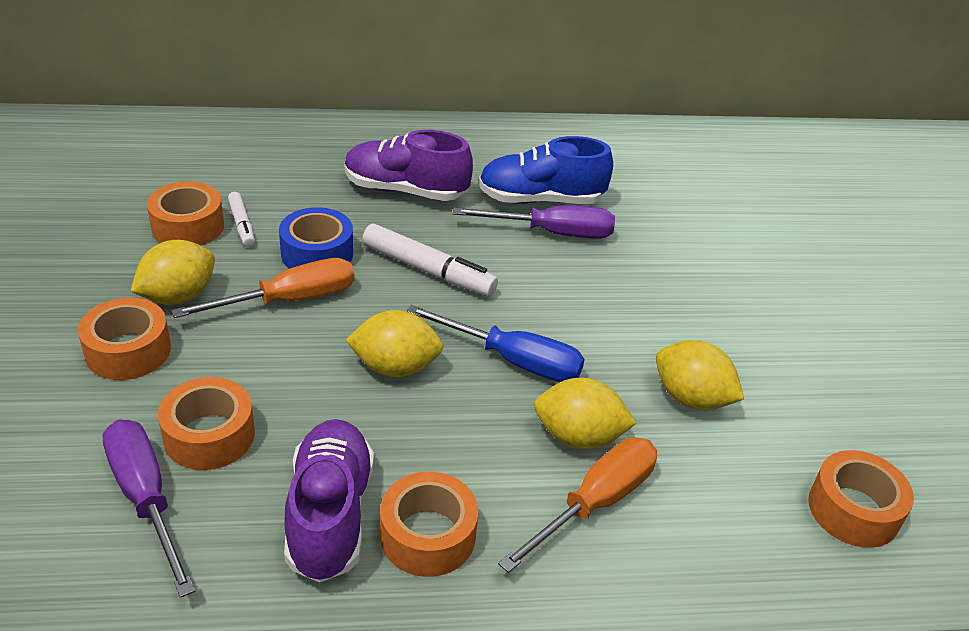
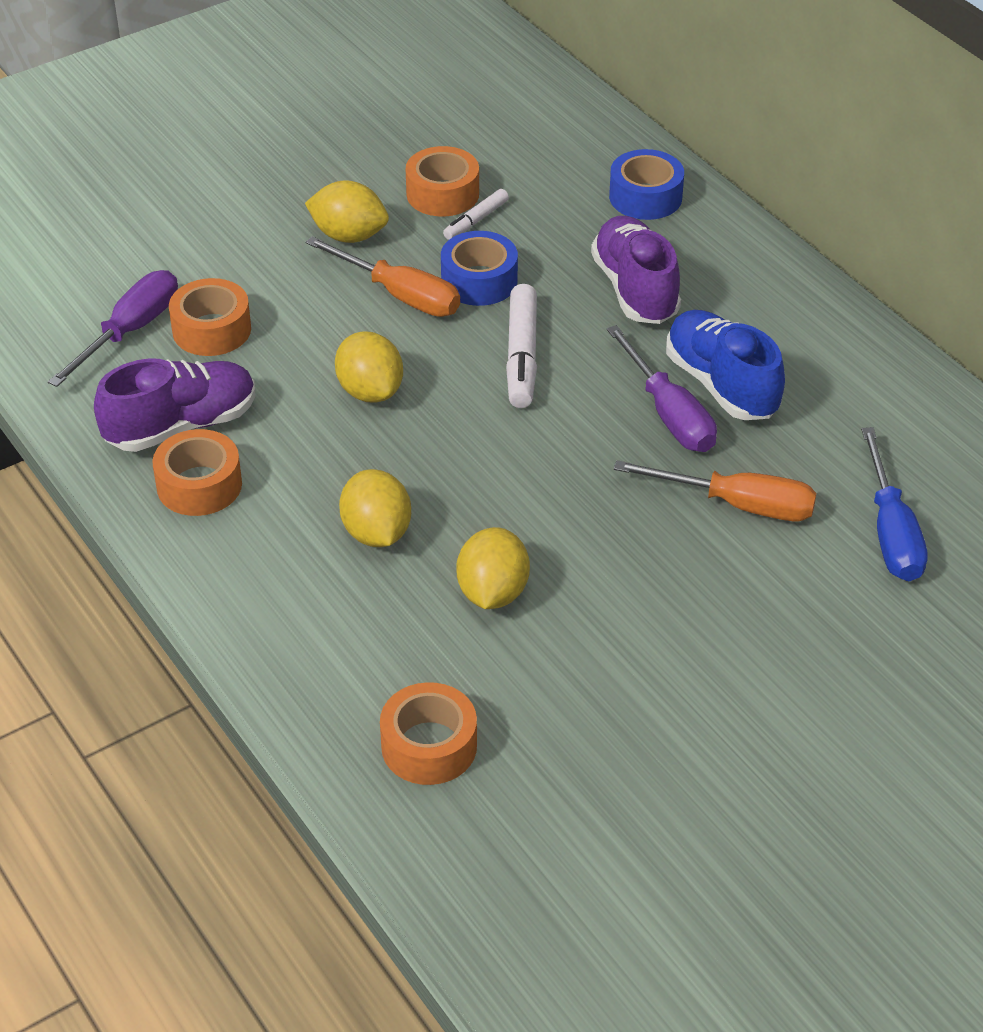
camera: 65 degrees right, 5 degrees up
orange tape [78,298,171,380] -> none
blue screwdriver [406,305,585,382] -> blue screwdriver moved to [861,427,928,581]
orange screwdriver [498,437,657,573] -> orange screwdriver moved to [614,460,817,521]
none -> blue tape [609,149,684,220]

